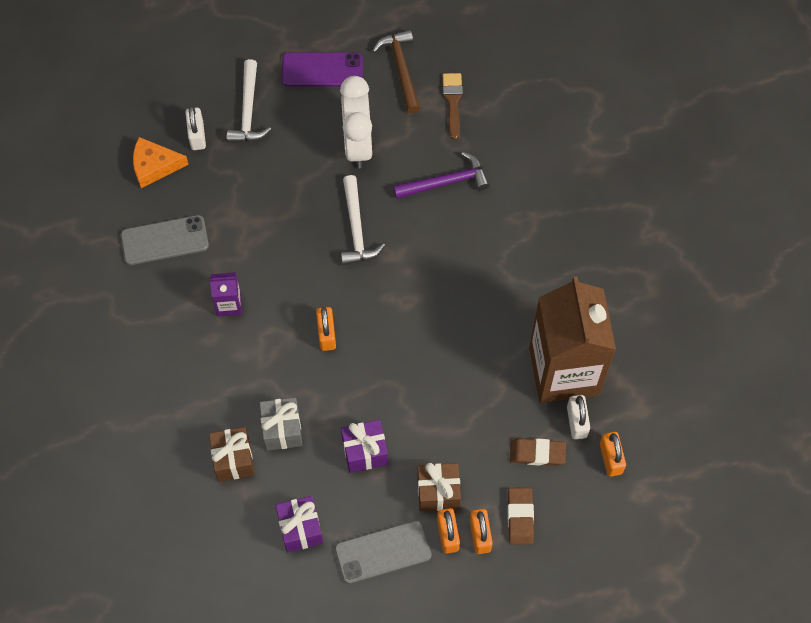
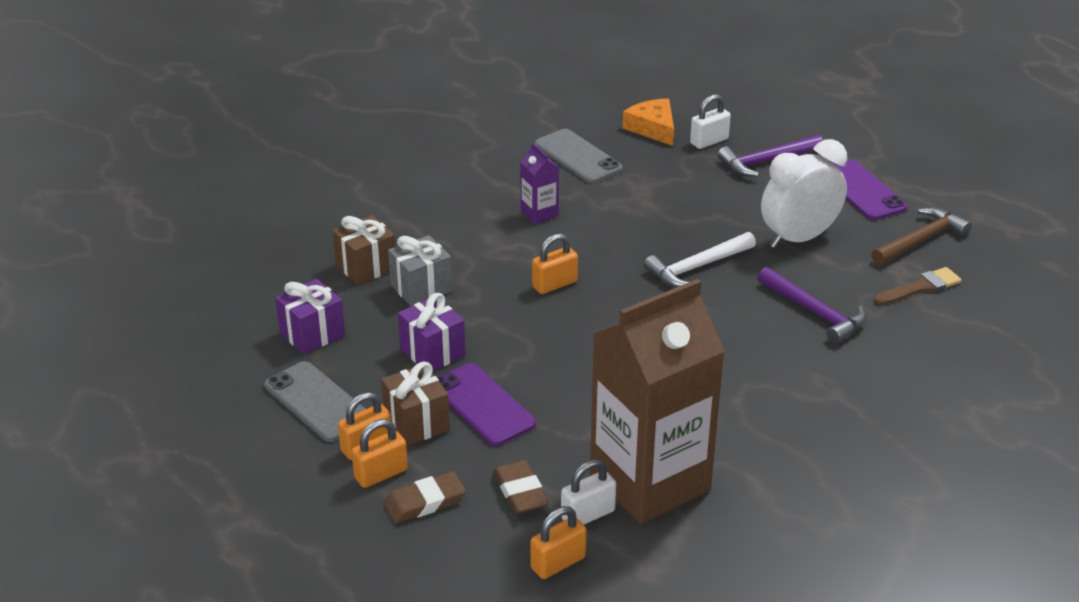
camera: 65 degrees right, 30 degrees down
white hammer [227,59,271,143] -> purple hammer [717,135,823,177]
none -> purple phone [437,363,536,446]

